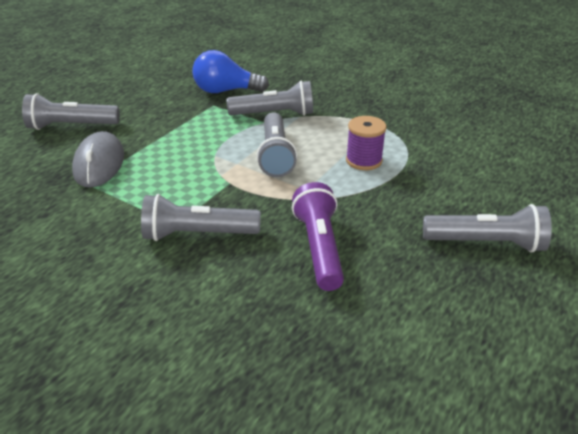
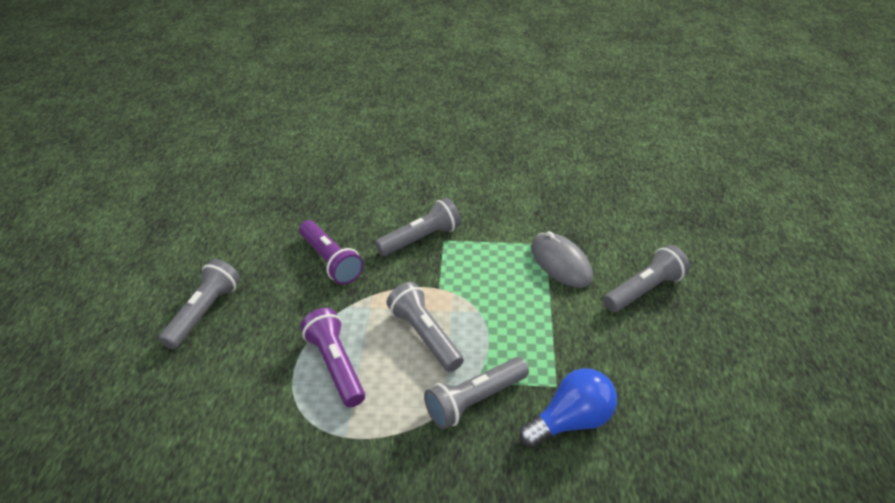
camera: 150 degrees right, 5 degrees up
purple spool [346,116,387,170] -> purple flashlight [301,308,365,407]
grey flashlight [423,204,552,253] -> grey flashlight turned 135 degrees clockwise [159,259,240,350]

